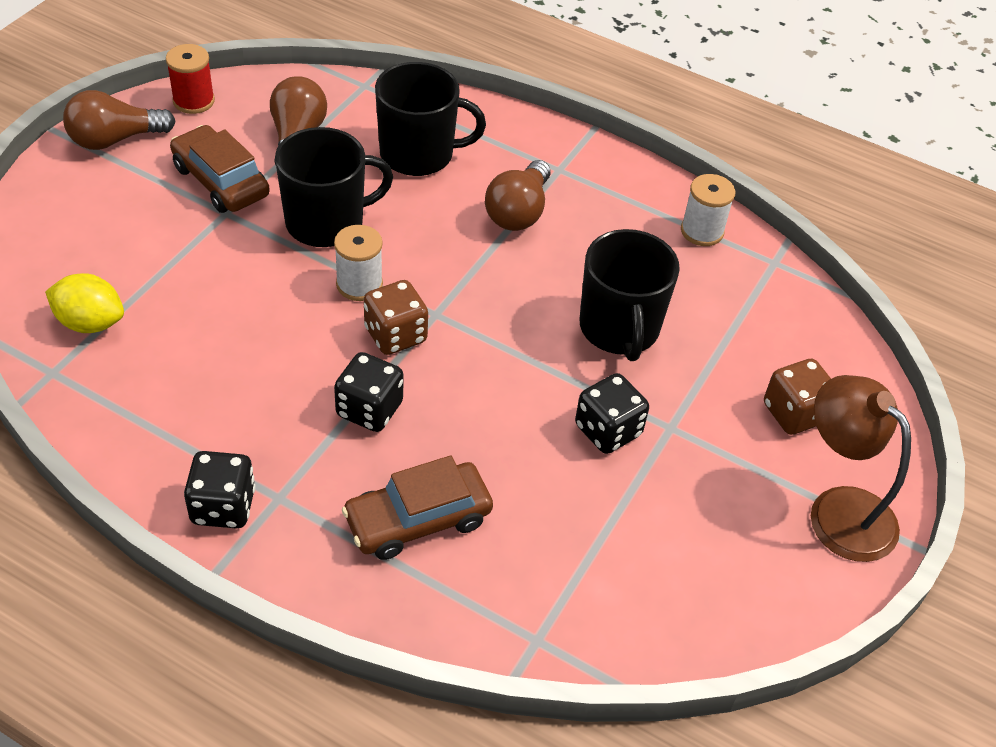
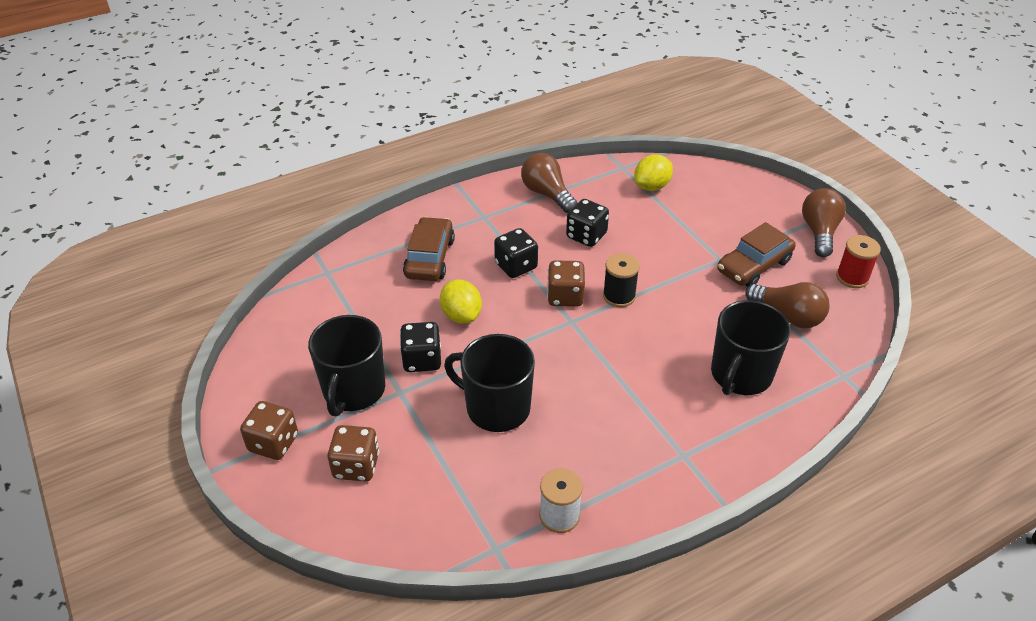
camera: 125 degrees right, 5 degrees down
brown car [170,125,270,213] -> brown car turned 150 degrees clockwise [717,222,795,287]
black dice [184,451,256,529] -> black dice moved to [566,199,609,247]
black mug [275,127,393,247] -> black mug moved to [308,315,385,417]
white spool [334,225,383,301] -> black spool [603,253,640,307]
brown light bulb [485,160,550,231] -> brown light bulb moved to [521,153,577,213]
brown lamp [811,375,911,562] -> brown dice [240,401,298,460]
none -> yellow lemon [440,280,482,323]

